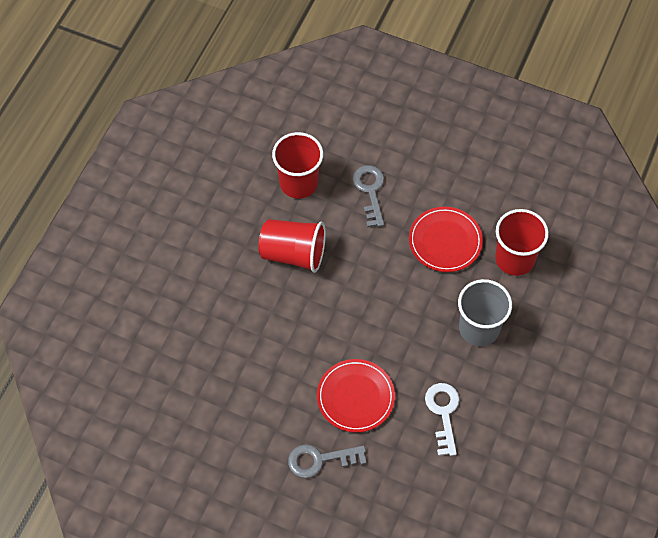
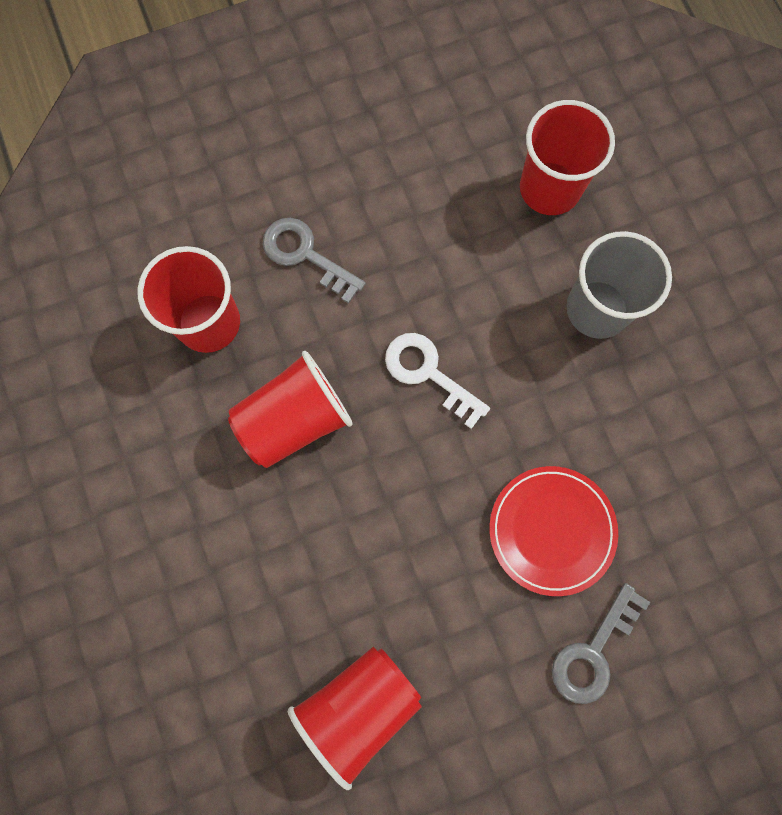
camera: 45 degrees left, 15 degrees up
red plate [409,207,483,272] -> none
white key [425,383,460,456] -> white key moved to [385,333,490,429]
none -> red cup [288,647,422,790]

